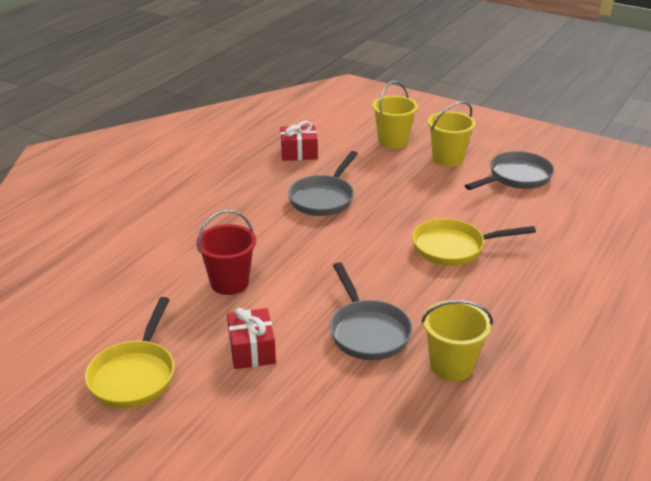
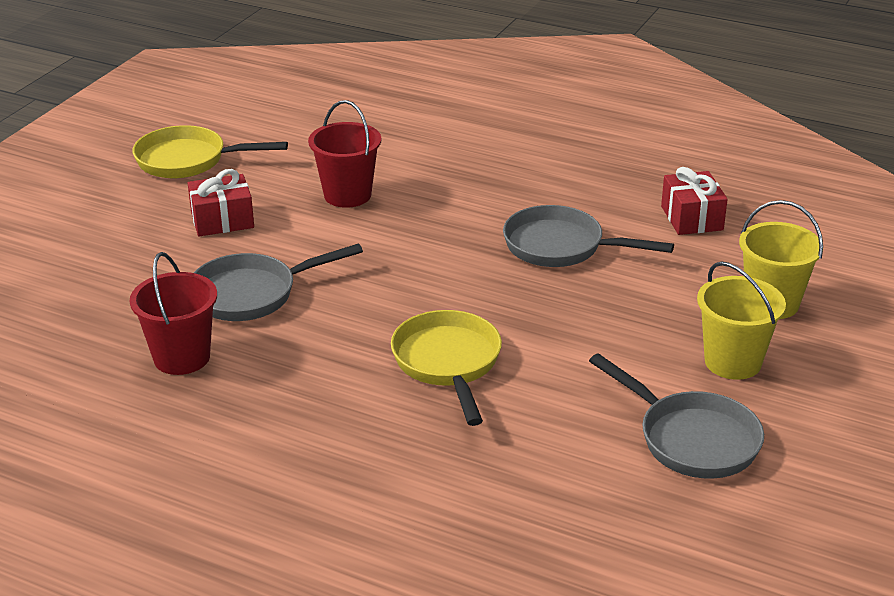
camera: 85 degrees right, 0 degrees up
yellow bucket [422,300,493,382] -> red bucket [130,252,217,375]

